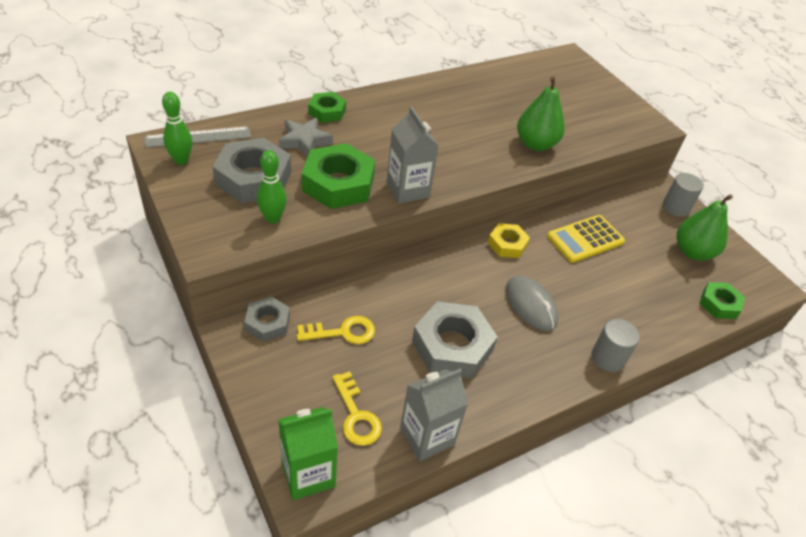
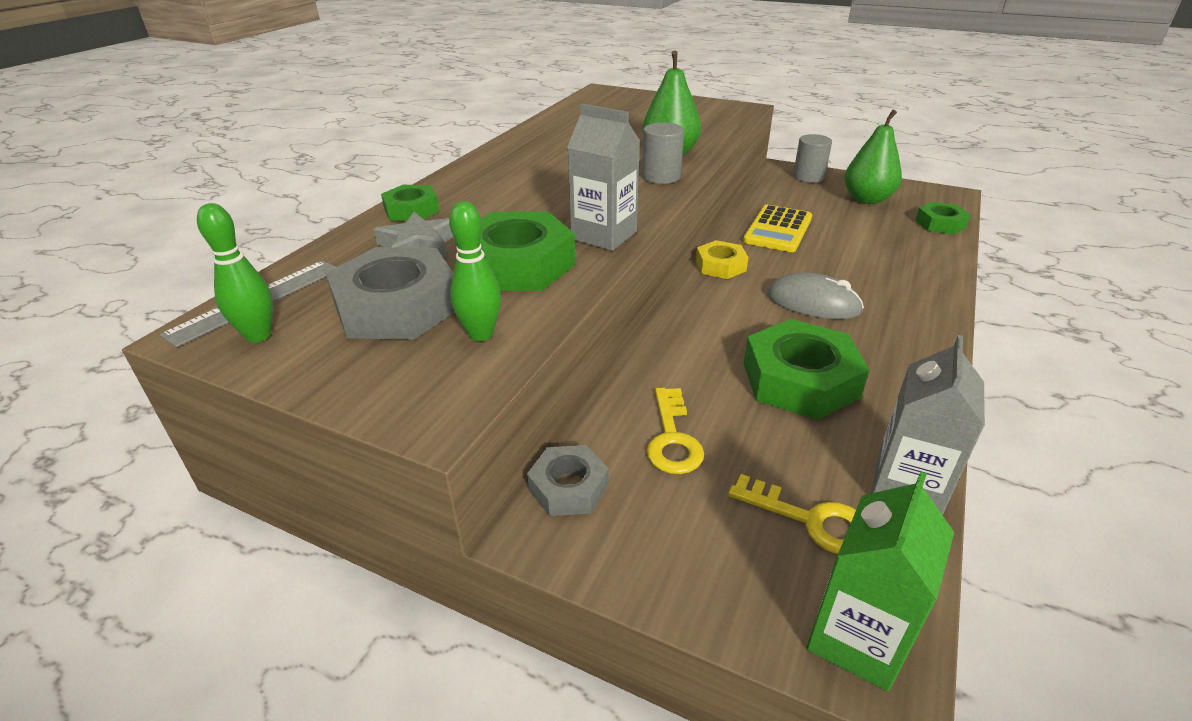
camera: 30 degrees left, 10 degrees down
yellow key [297,316,375,344] -> yellow key turned 135 degrees clockwise [647,388,704,474]
grey nut [412,301,498,378] -> green nut [744,319,869,420]
grey cylinder [592,319,640,372] -> grey cylinder moved to [642,122,684,184]

